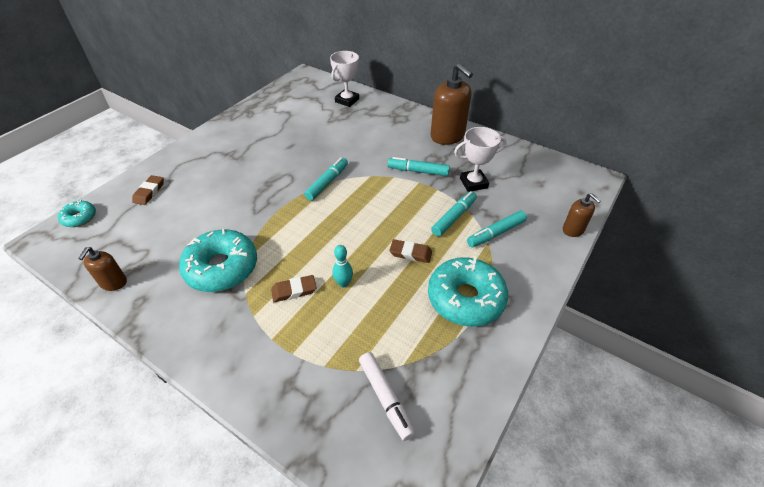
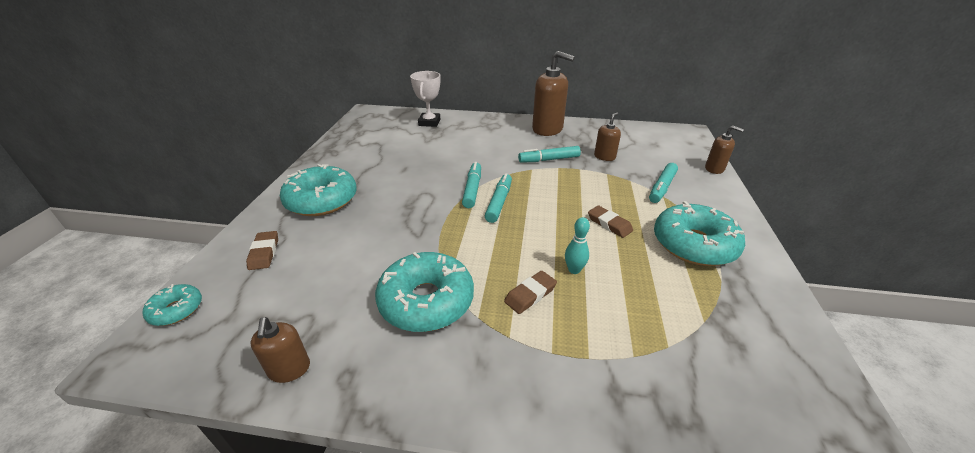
camera: 25 degrees left, 10 degrees down
white marker [359,352,415,441] -> none
brown eraser [389,239,432,263] -> brown eraser turned 60 degrees clockwise [588,205,633,238]
turquoise marker [431,191,477,236] -> turquoise marker moved to [485,173,512,223]
white trophy [454,127,507,192] -> brown soap dispenser [594,113,621,161]
none -> turquoise donut [280,164,357,216]

